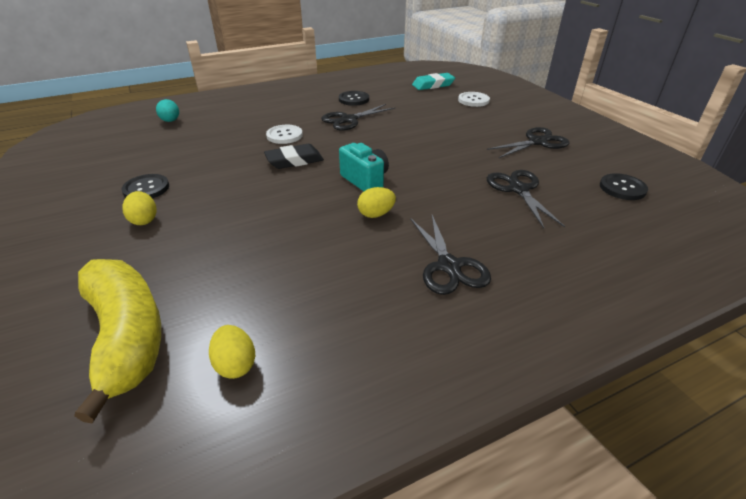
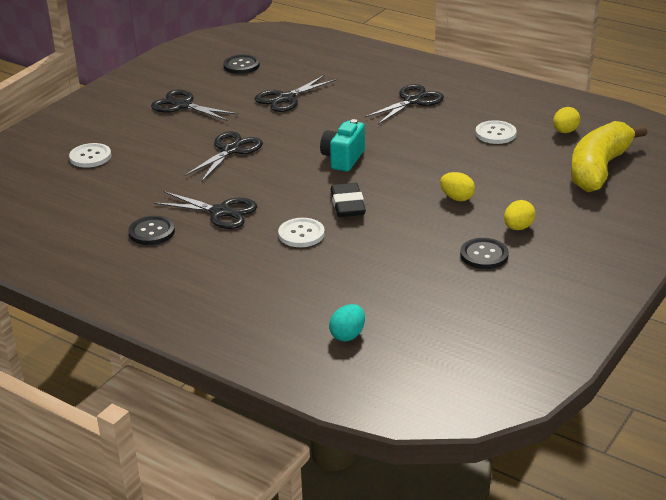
camera: 120 degrees left, 5 degrees down
black eraser [264,144,324,169] -> black eraser turned 45 degrees clockwise [330,183,366,217]
yellow egg [357,187,396,218] -> yellow egg moved to [440,172,475,201]
turquoise eraser [412,73,455,90] -> none
none -> black scissors [185,131,263,181]
none -> white button [476,120,517,144]

